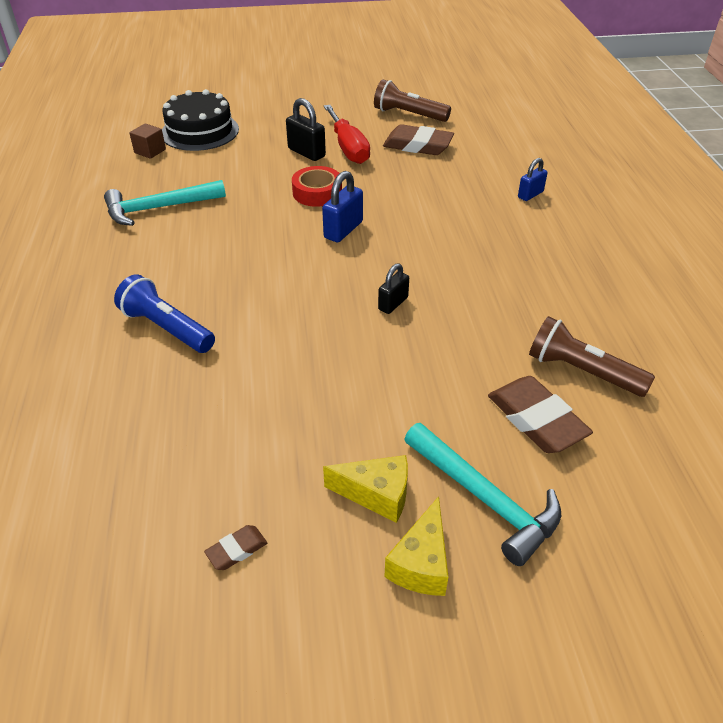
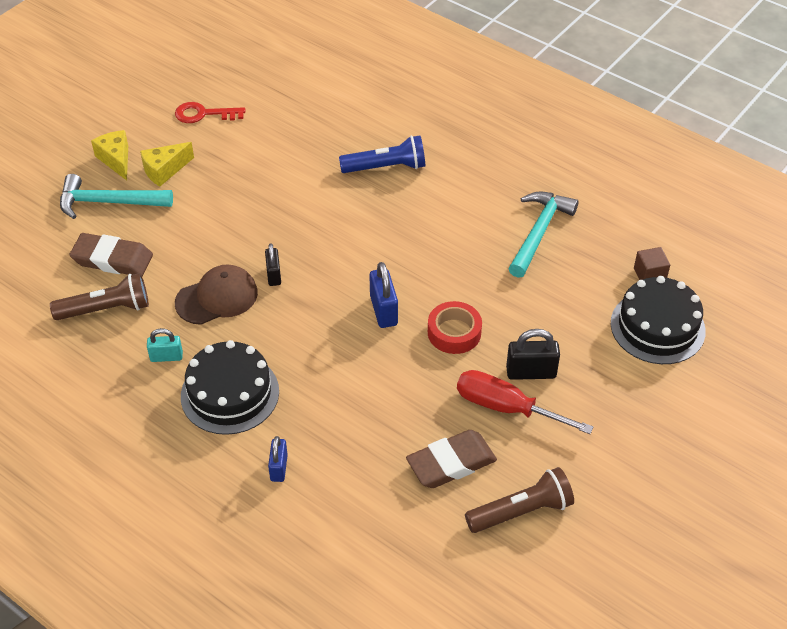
camera: 135 degrees right, 5 degrees up
brown eraser [204,525,267,570] -> red key [175,102,245,123]
none -> turquoise padlock [147,328,183,362]
none -> brown cap [175,265,258,325]
none -> black cake [181,340,279,435]

